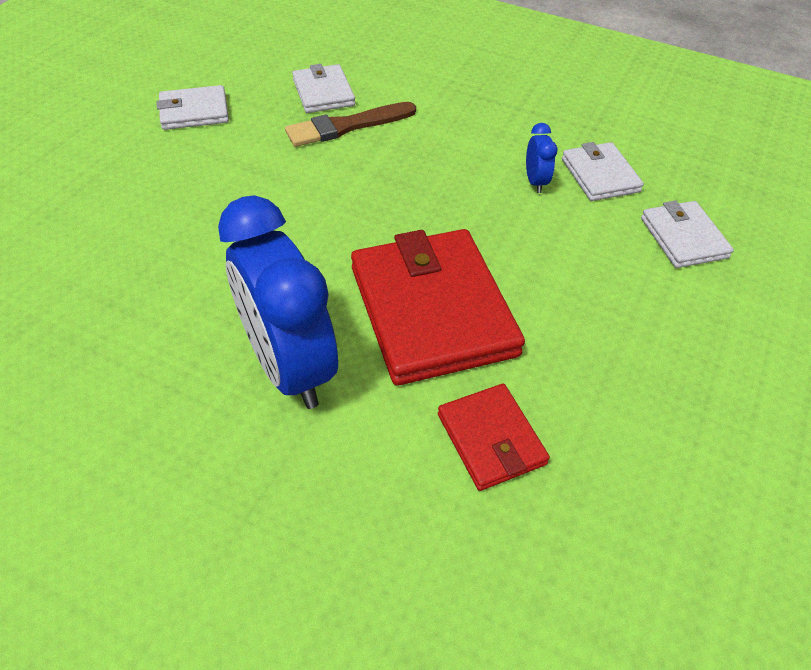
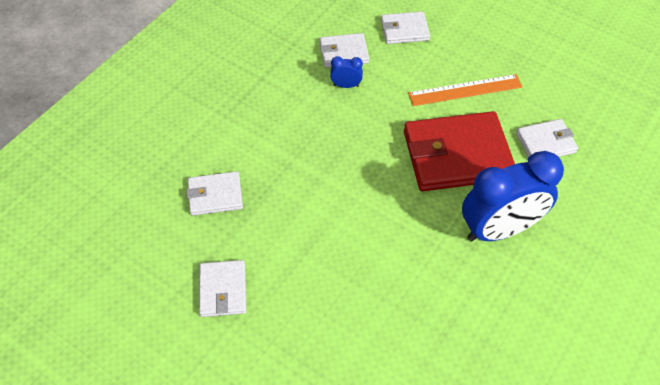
camera: 80 degrees left, 5 degrees up
brown brush [285,102,416,147] -> none
red wallet [438,384,550,491] -> white wallet [516,119,578,158]
none -> orange ruler [408,74,522,106]

